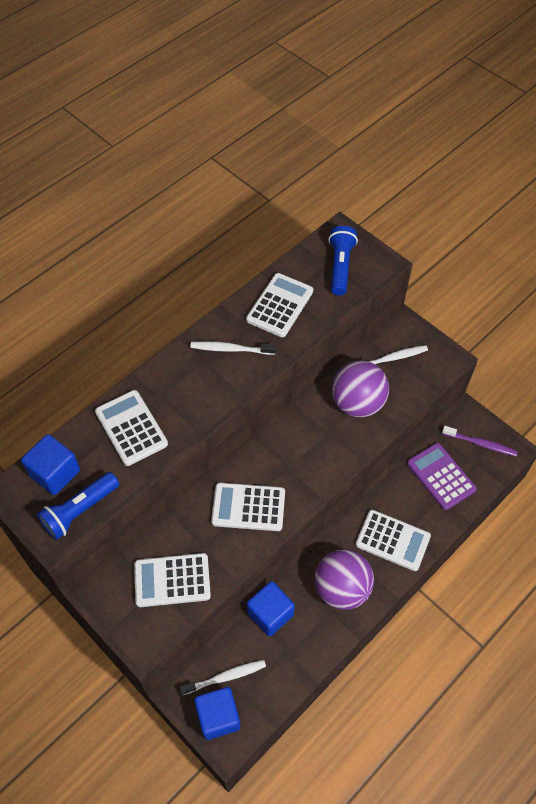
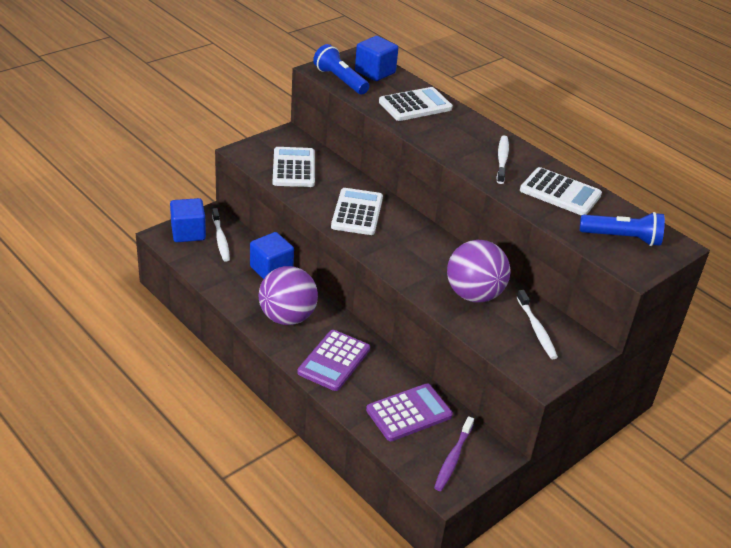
camera: 90 degrees right, 20 degrees down
white calculator [356,510,431,571] -> purple calculator [297,330,370,391]

